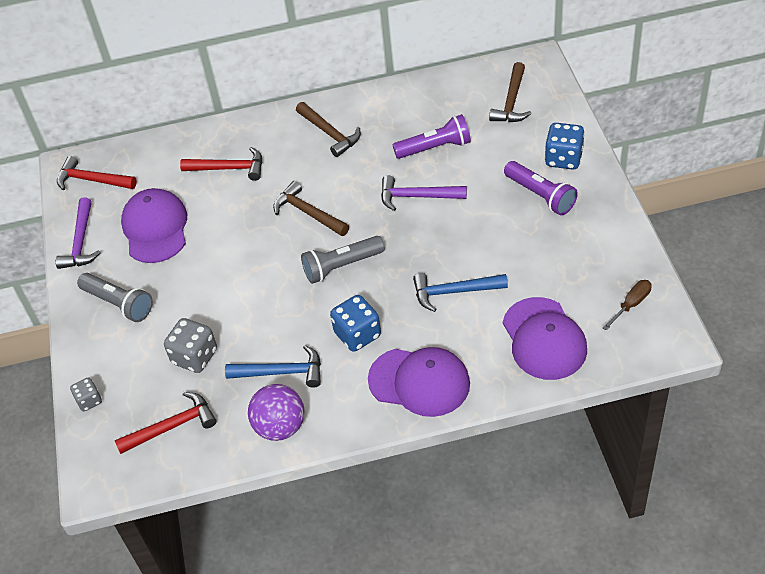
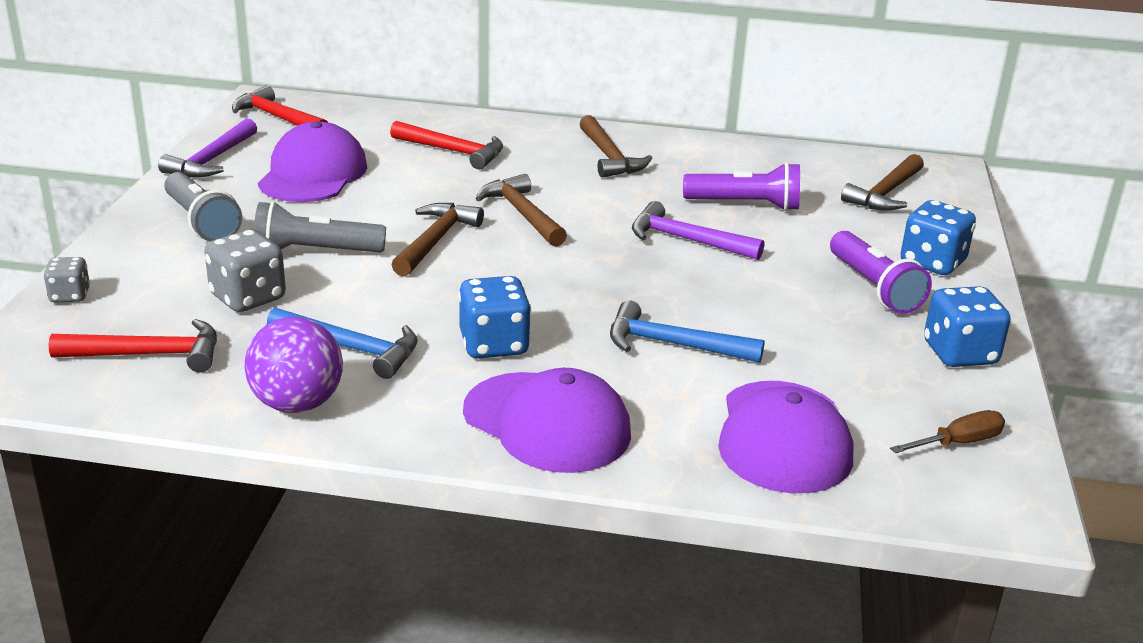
camera: 15 degrees right, 20 degrees down
grey flashlight [301,236,385,284] -> grey flashlight moved to [254,201,386,253]
none -> brown hammer [391,203,484,277]
none -> blue dice [924,286,1011,367]

